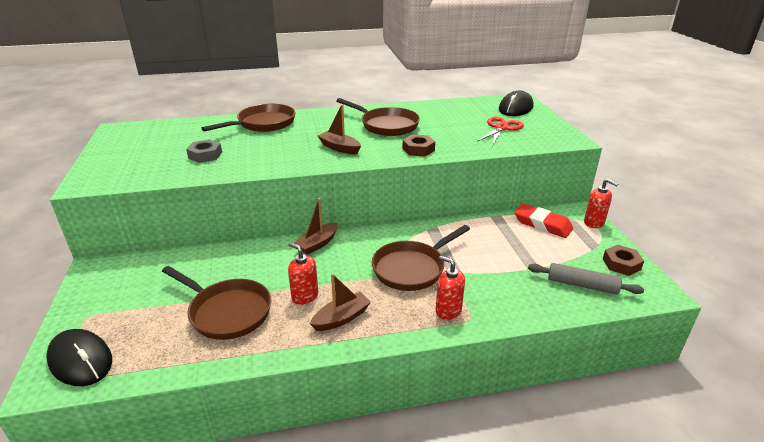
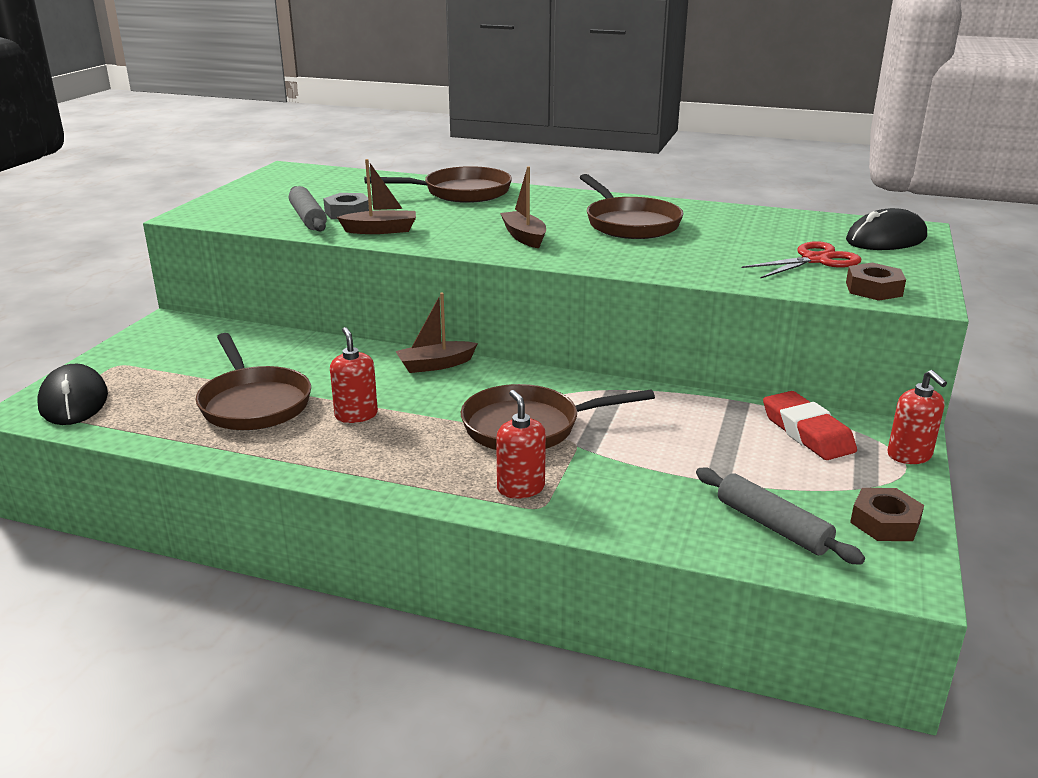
camera: 30 degrees right, 5 degrees down
brown boat [310,273,371,331] -> brown boat moved to [337,159,416,234]
brown nut [403,134,435,156] -> brown nut moved to [846,263,906,301]
none -> grey rolling pin [289,186,327,232]

